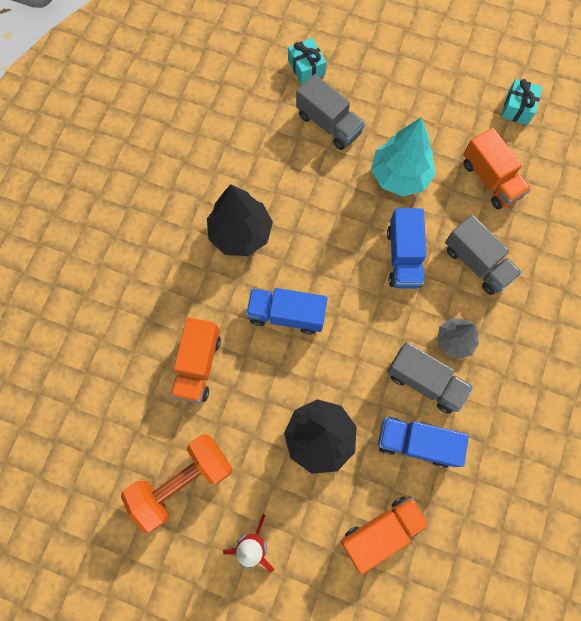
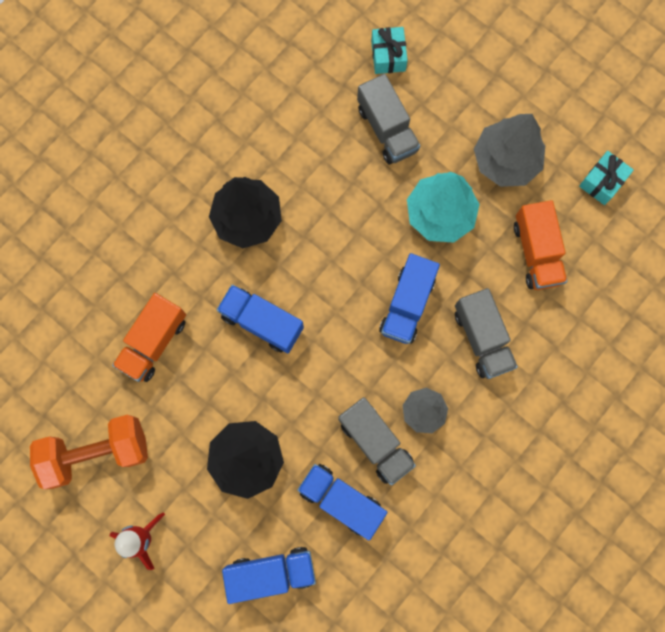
camera: 20 degrees right, 5 degrees up
orange truck [341,497,430,575] -> blue truck [222,547,316,604]
none -> grey tree [474,114,545,187]

